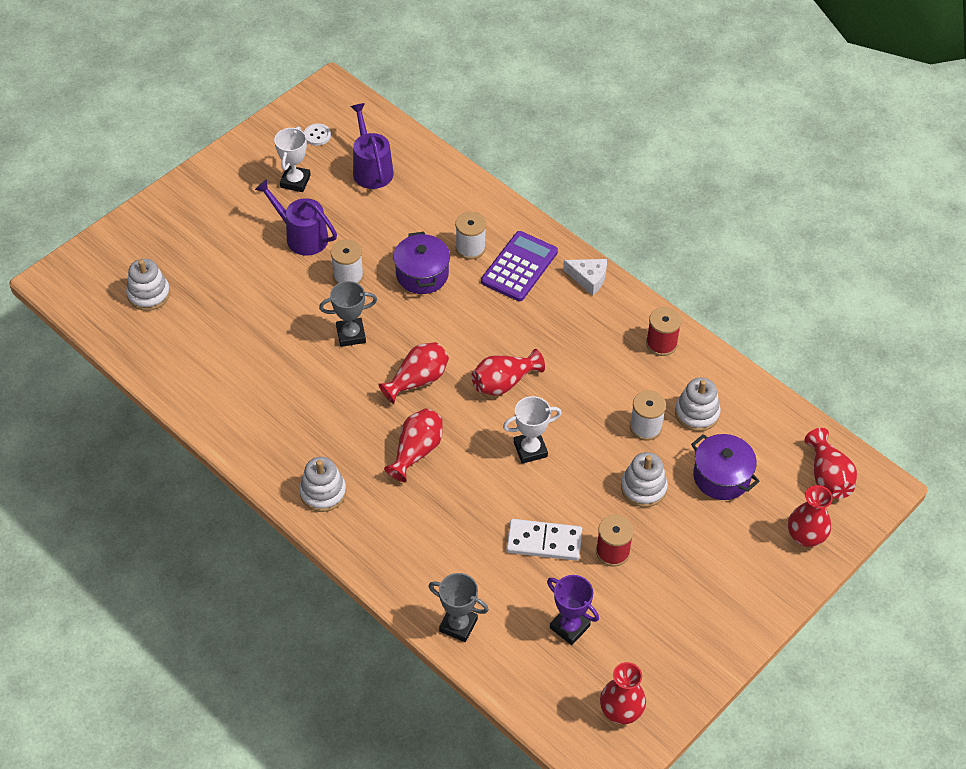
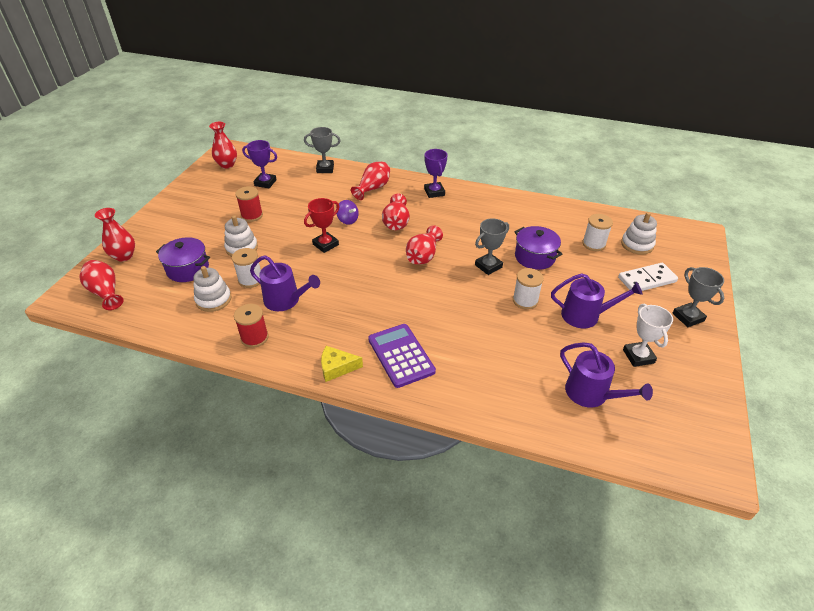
camera: 155 degrees right, 10 degrees down
white stacking toy [299,457,346,512] -> purple trophy [424,149,448,198]
white button [304,124,331,146] -> none
purple pot [393,232,450,294] -> purple pot moved to [514,226,563,270]
white spool [455,212,486,260] -> white spool moved to [582,214,613,251]
red vase [472,349,545,396] -> red vase moved to [351,162,390,200]
purple calculator [481,231,558,301] -> purple calculator turned 150 degrees clockwise [368,324,436,388]
white trophy [503,396,562,464] -> red trophy [304,198,339,253]
white domino [506,519,582,561] -> white domino moved to [618,263,678,291]
white cheese [563,259,607,295] -> yellow cheese [321,346,363,382]
none -> purple watering can [250,255,320,311]
none -> purple spinning top [337,200,359,225]
none -> grey trophy [673,267,724,327]

